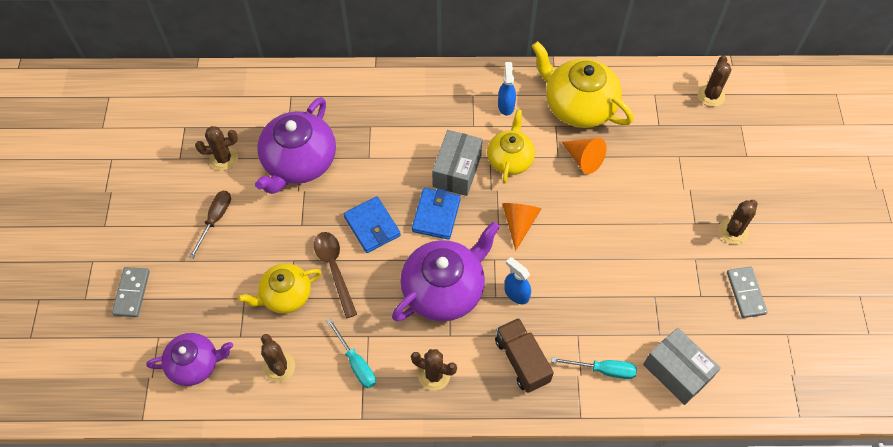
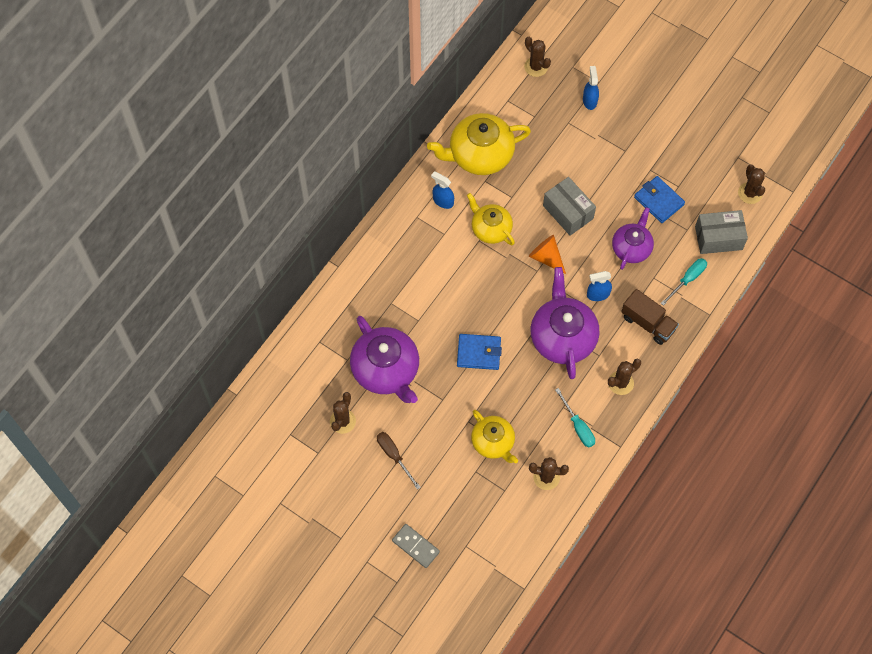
camera: 55 degrees left, 5 degrees up
purple teapot [147,333,233,386] -> purple teapot moved to [612,207,654,270]
yellow teapot [238,263,322,314] -> yellow teapot turned 45 degrees counterclockwise [471,410,518,463]
brown spoon [314,232,357,318] -> none
turquoise screwdriver [326,318,376,388] -> turquoise screwdriver turned 60 degrees clockwise [555,388,595,447]
blue wallet [412,188,461,240] -> blue wallet moved to [634,176,685,223]
grey box [432,130,482,196] -> grey box moved to [543,177,596,236]
brown truck [495,318,554,393] -> brown truck turned 150 degrees counterclockwise [621,289,679,345]
orange cone [562,138,606,174] -> none
brown cactus [719,200,758,244] -> brown cactus moved to [738,165,765,204]
grey domino [727,267,768,318] -> none
none -> blue spray bottle [583,66,599,110]

